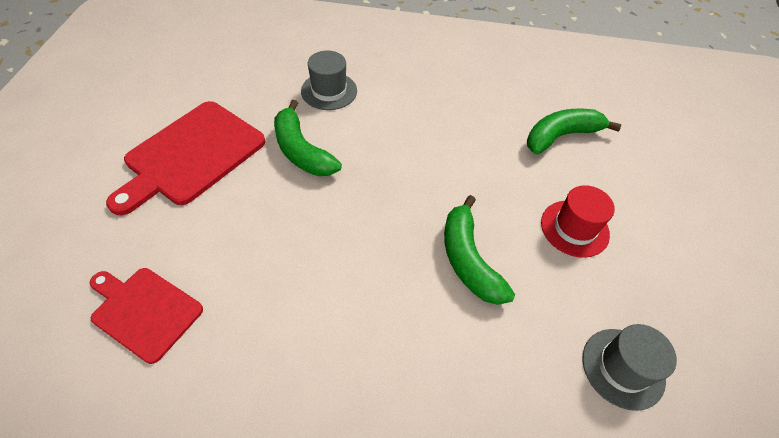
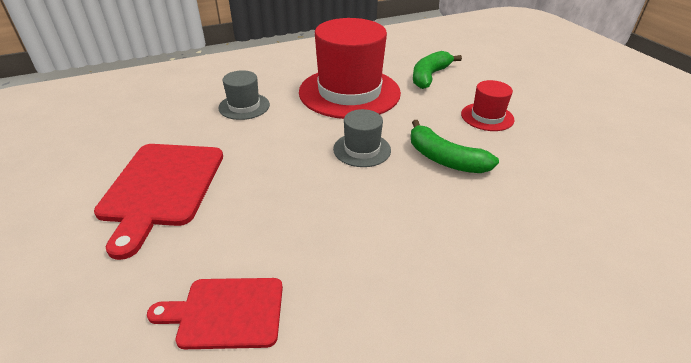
camera: 30 degrees left, 15 degrees down
green banana [274,100,342,176] -> none
grey hat [582,324,677,411] -> grey hat moved to [333,109,391,167]
none -> red hat [299,18,401,119]

